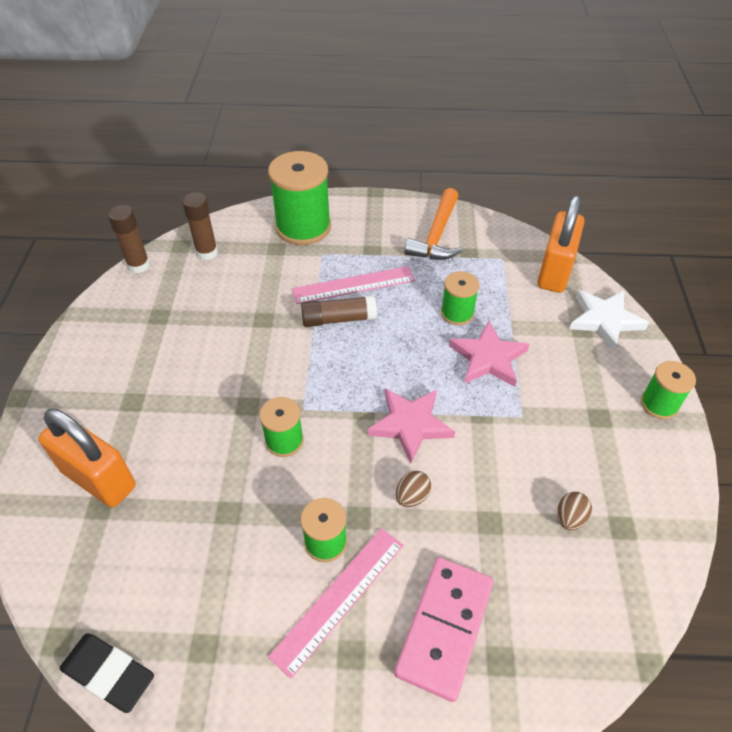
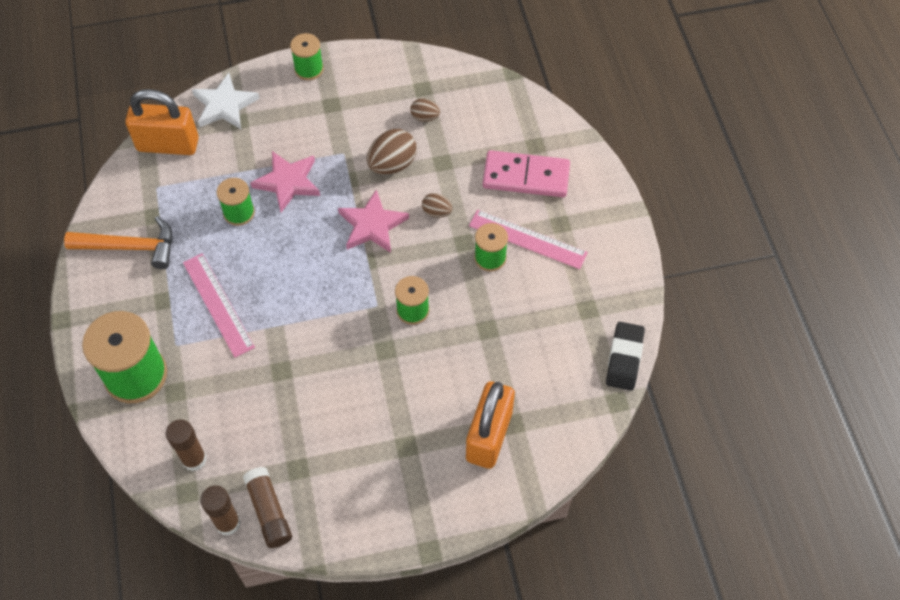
camera: 105 degrees left, 10 degrees up
brown glue stick [301,295,377,327] -> brown glue stick moved to [243,467,292,548]
none -> brown egg [367,129,417,175]

